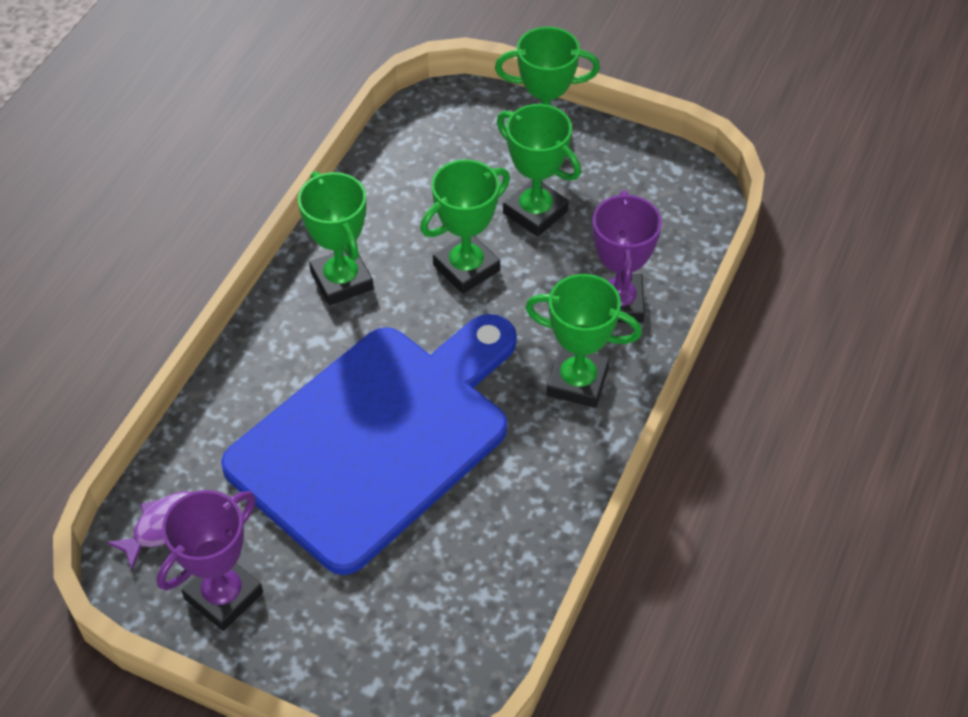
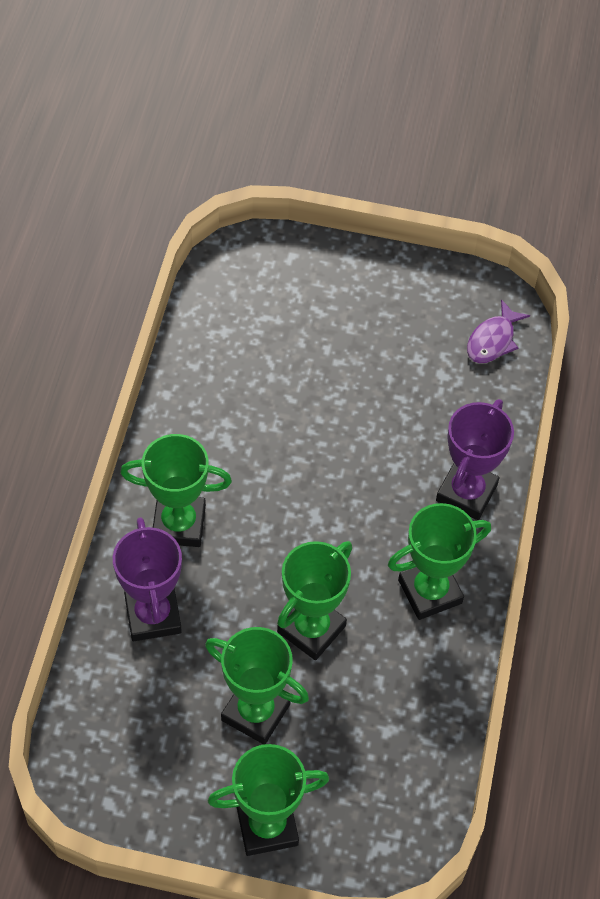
camera: 165 degrees right, 5 degrees up
purple trophy [157,490,263,631] -> purple trophy moved to [436,399,514,520]
blue cutting board [221,314,517,575] -> none
green trophy [298,171,374,306] -> green trophy turned 75 degrees counterclockwise [388,503,491,620]

